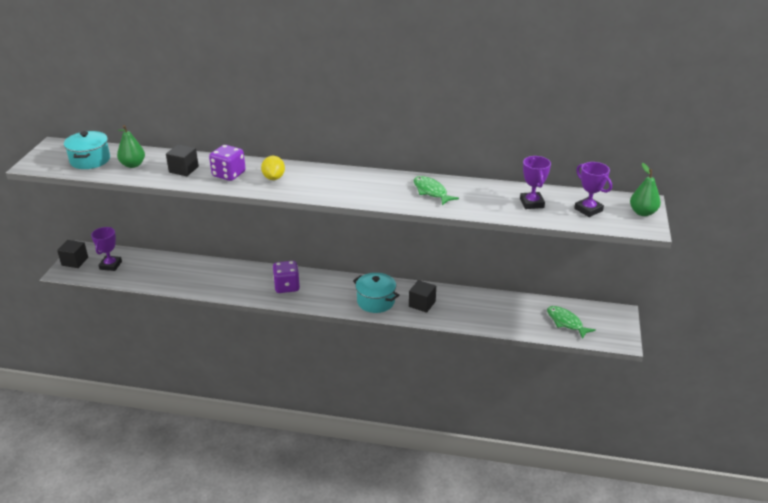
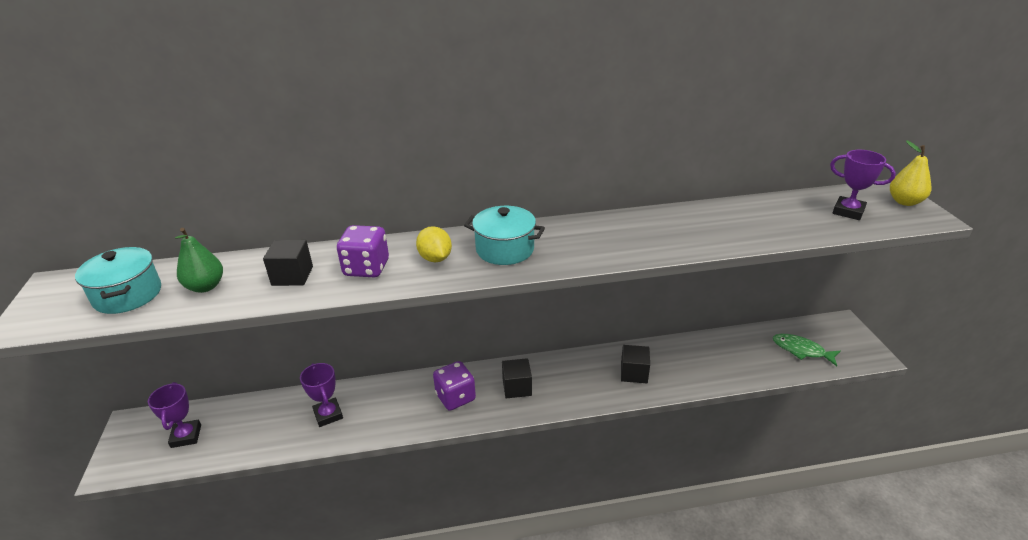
camera: 20 degrees left, 0 degrees up
black cube [57,240,88,268] -> black cube moved to [502,358,532,399]
turquoise pot [353,273,399,313] -> turquoise pot moved to [464,206,545,265]
green fish [414,176,459,206] -> none
purple trophy [520,156,551,209] -> purple trophy moved to [300,363,343,427]
green pear [630,163,661,216] -> yellow pear [890,140,931,206]

